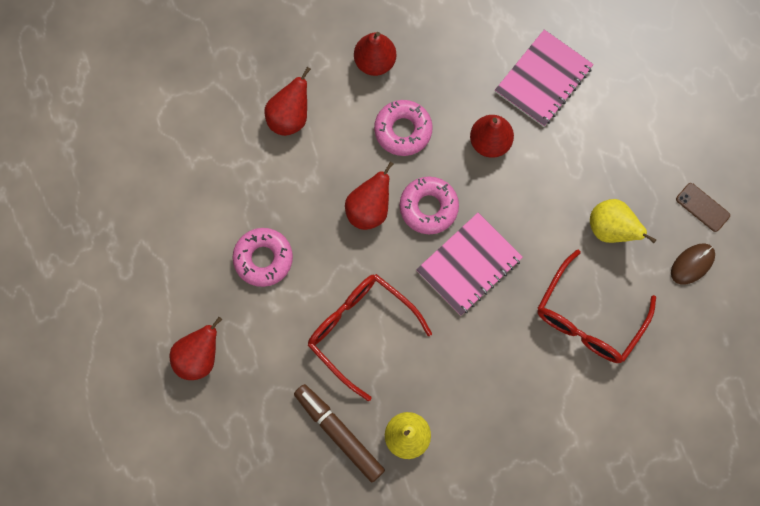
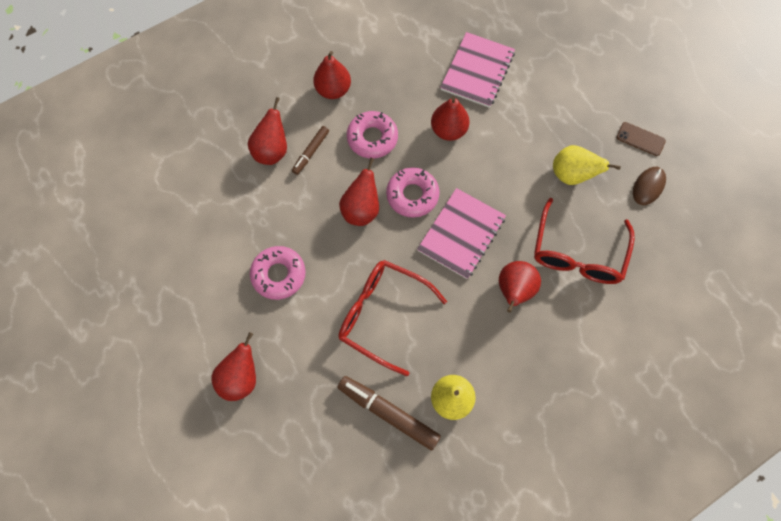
camera: 15 degrees left, 5 degrees down
none -> brown marker [292,126,329,175]
none -> red pear [499,261,541,313]

